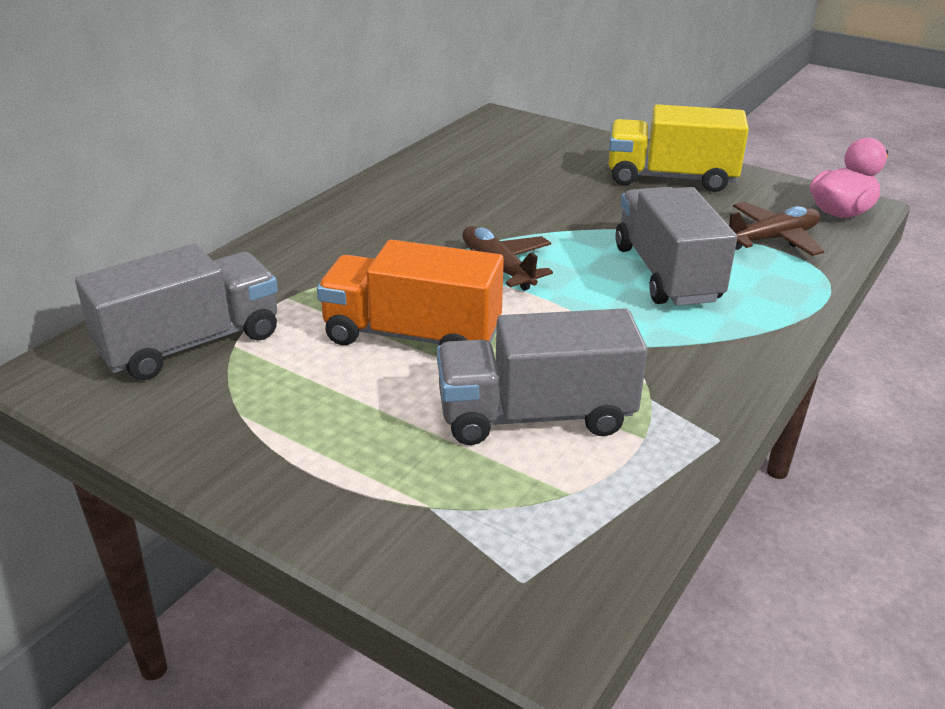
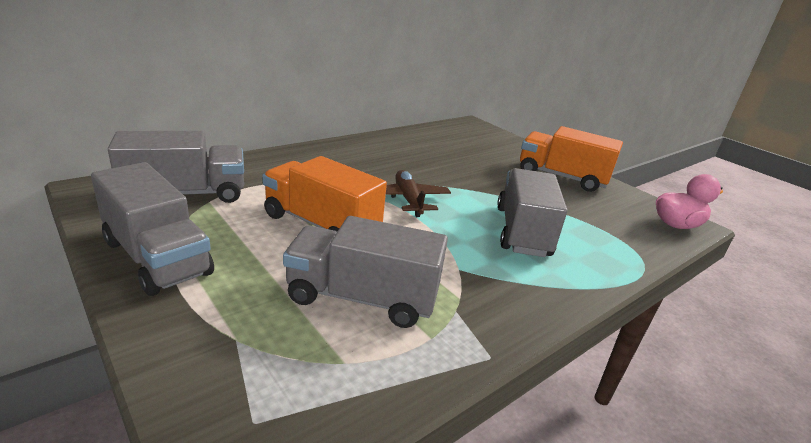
camera: 15 degrees right, 5 degrees down
yellow truck [608,104,749,192] -> orange truck [520,126,623,192]
brown plane [729,202,824,256] -> none
none -> grey truck [91,162,214,296]

